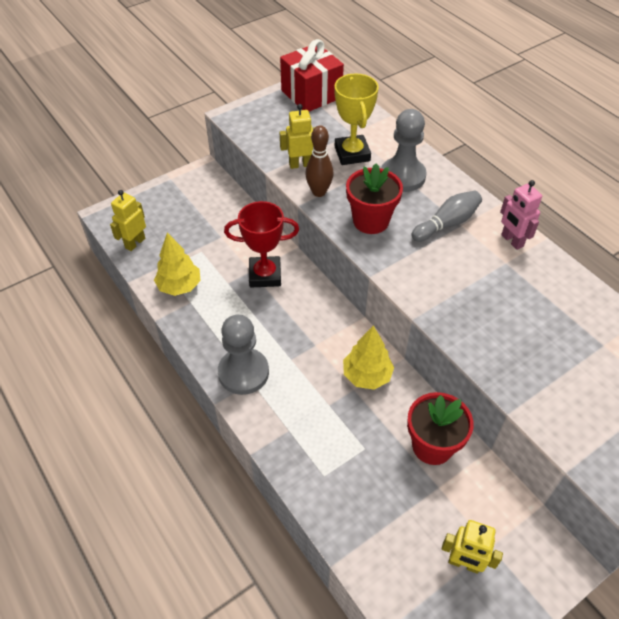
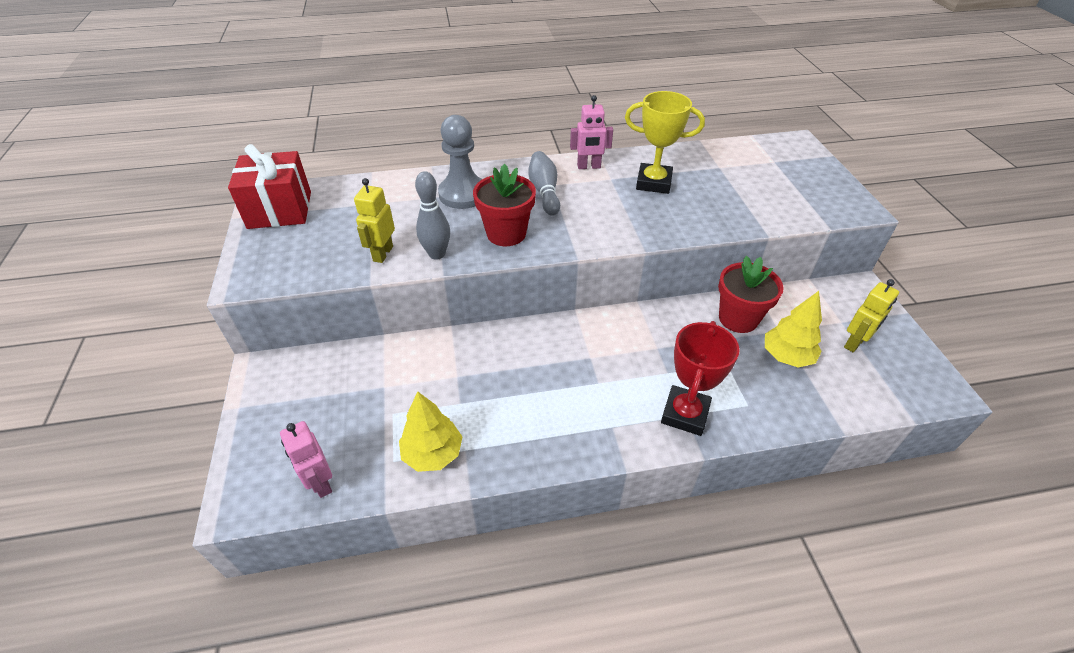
camera: 65 degrees left, 5 degrees down
yellow robot [110,190,146,251] -> pink robot [280,421,332,498]
grey pawn [218,315,269,395] -> none
red trophy [224,201,299,287] -> red trophy moved to [661,321,739,436]
brown bowling pin [305,125,334,197] -> grey bowling pin [415,171,450,260]
yellow trophy [334,74,379,165] -> yellow trophy moved to [625,91,705,194]
yellow tree [343,325,394,390] -> yellow tree moved to [765,291,822,367]

